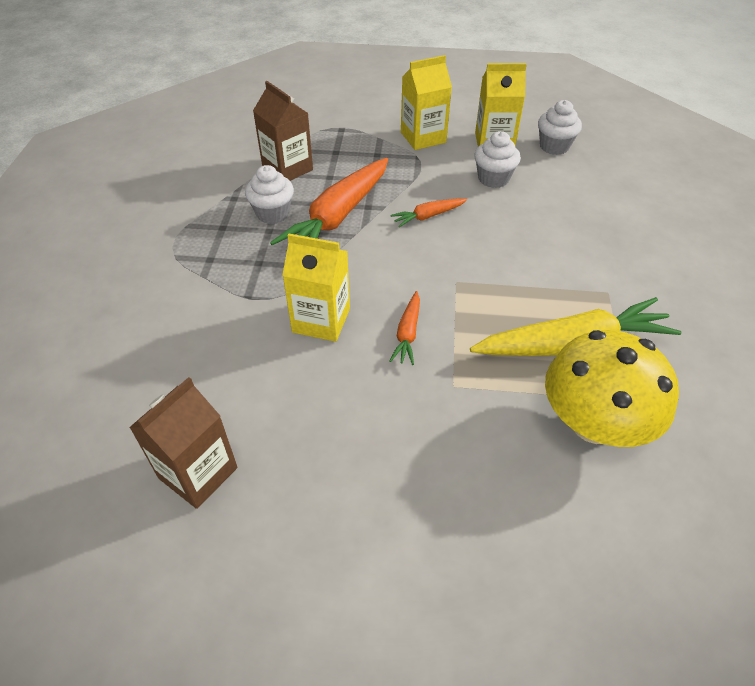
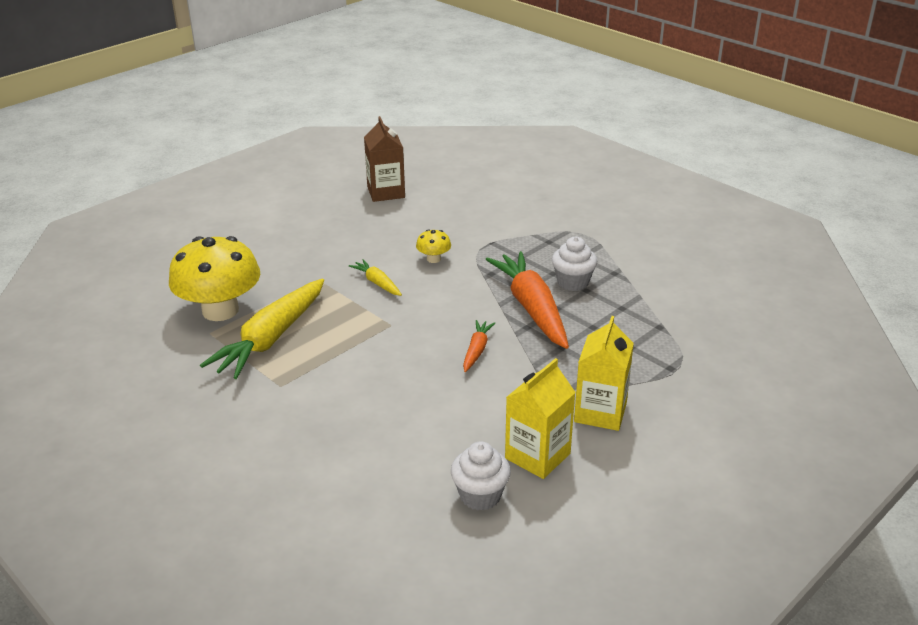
camera: 130 degrees right, 15 degrees down
brown carton [253,81,313,181] -> none
yellow carton [282,233,350,342] -> yellow mushroom [416,229,451,263]
orange carrot [390,291,420,365] -> yellow carrot [349,259,402,296]
white cupcake [474,131,521,188] -> none

